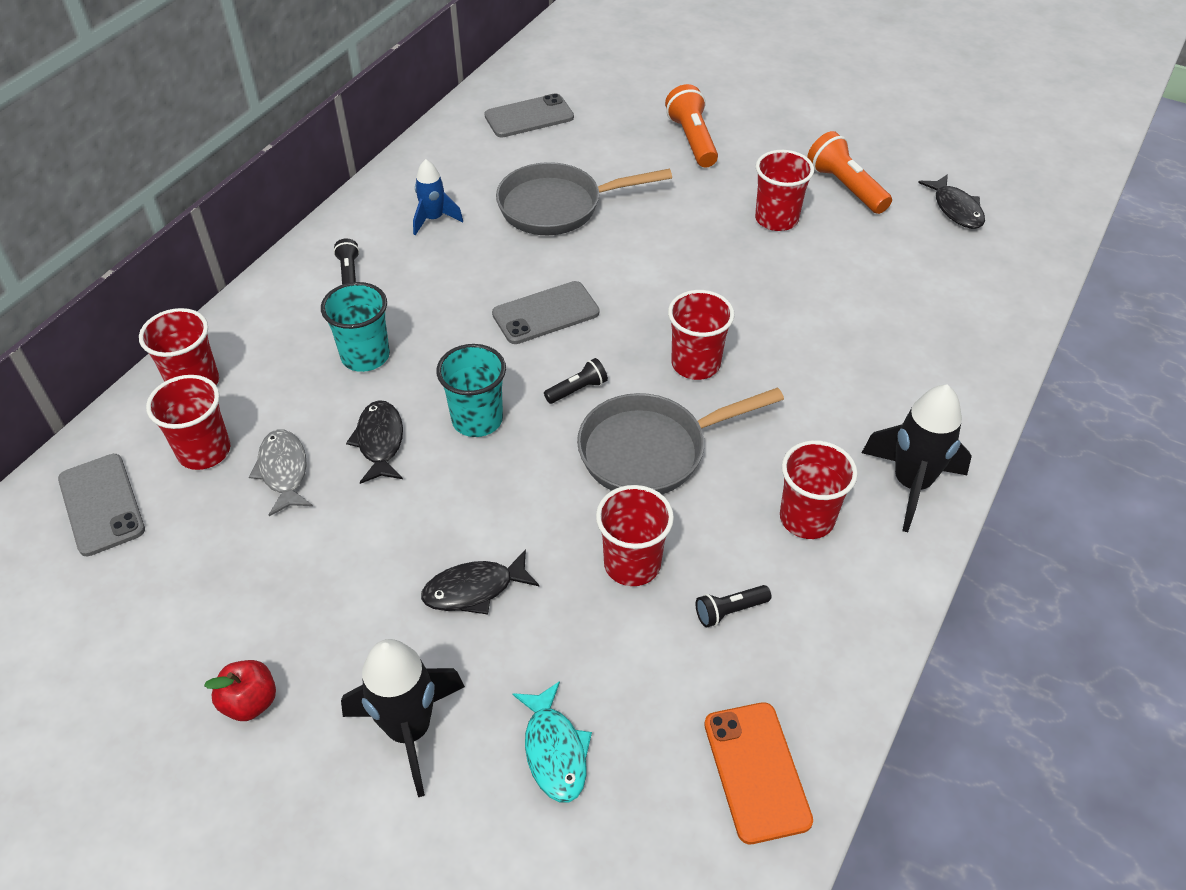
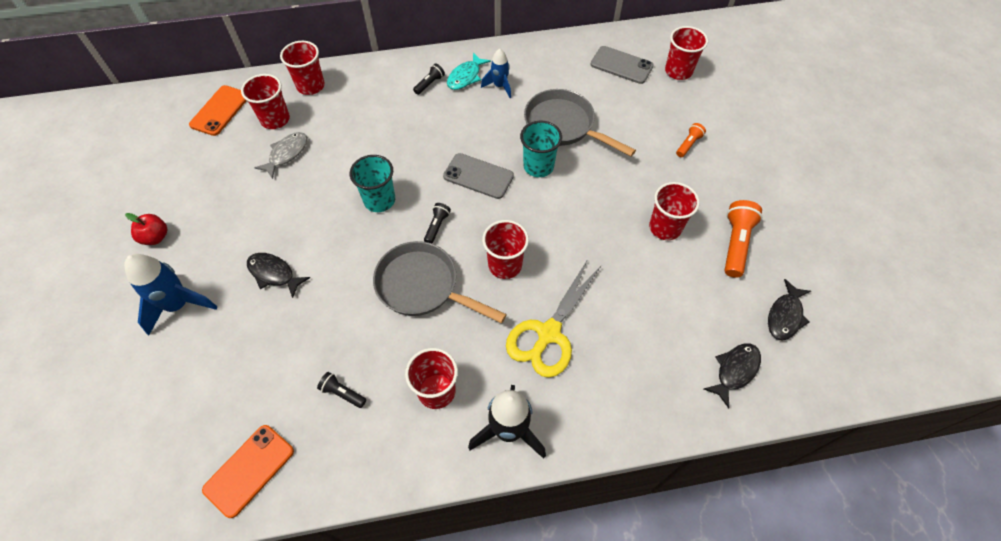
camera: 50 degrees right, 10 degrees up
grey phone [58,454,145,556] -> orange phone [189,85,247,136]
turquoise cup [321,282,390,372] -> turquoise cup moved to [520,121,562,177]
black rocket [341,639,465,797] -> blue rocket [124,254,217,335]
black fish [346,400,403,484] -> black fish moved to [704,343,761,408]
turquoise fish [513,681,592,803] -> turquoise fish moved to [447,52,491,90]
black flashlight [544,358,608,404] -> black flashlight turned 90 degrees counterclockwise [424,203,451,244]
red cup [596,485,674,586] -> red cup moved to [665,26,708,80]
orange flashlight [665,84,718,168] -> orange flashlight [676,123,706,157], size x0.55
none -> yellow scissors [506,259,602,378]

